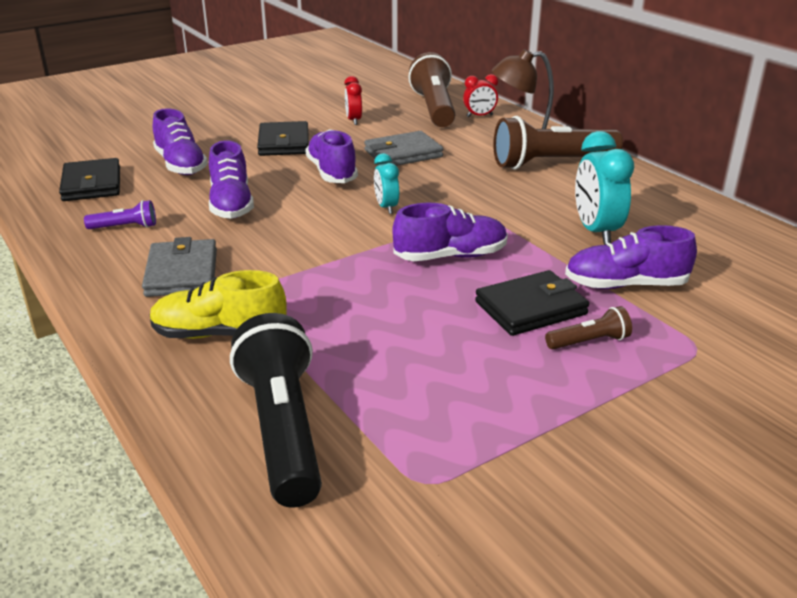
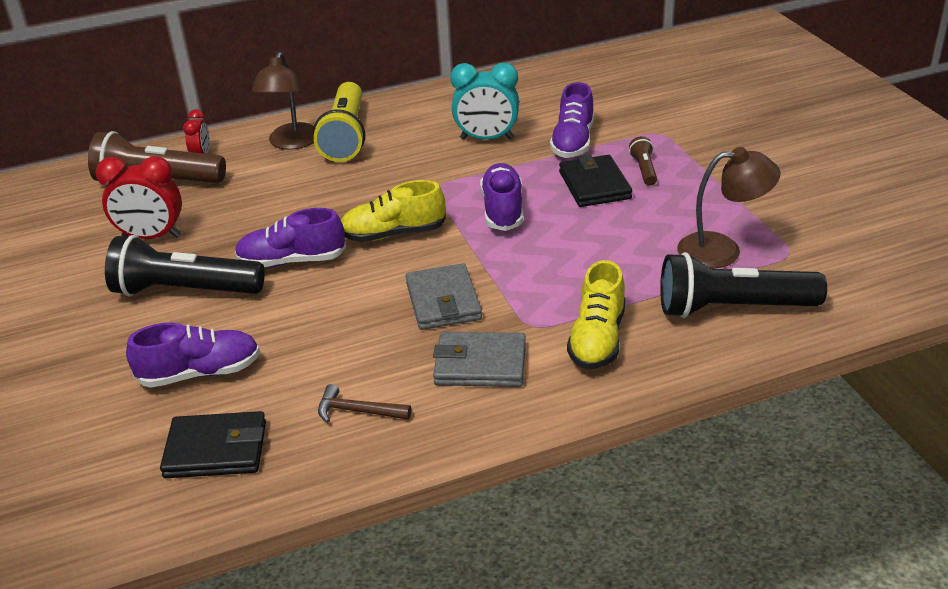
camera: 75 degrees left, 5 degrees up
purple flashlight [84,200,156,229] -> brown hammer [318,384,411,423]
purple shoe [209,141,254,219] -> none
black wallet [257,121,309,156] -> black flashlight [105,235,265,296]
red clock [344,76,362,125] -> red clock [96,156,182,239], size x1.74
grey wallet [364,131,443,166] -> grey wallet moved to [406,263,482,330]
turquoise clock [374,153,399,214] -> yellow shoe [341,180,446,242]
brown flashlight [493,116,623,170] -> yellow flashlight [313,82,365,162]
none -> brown lamp [677,147,781,268]

